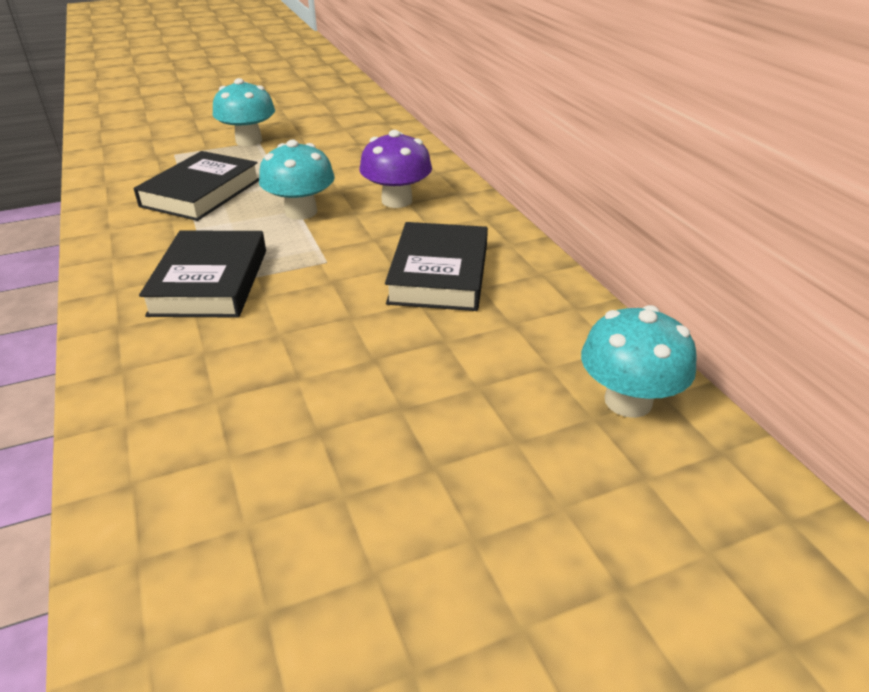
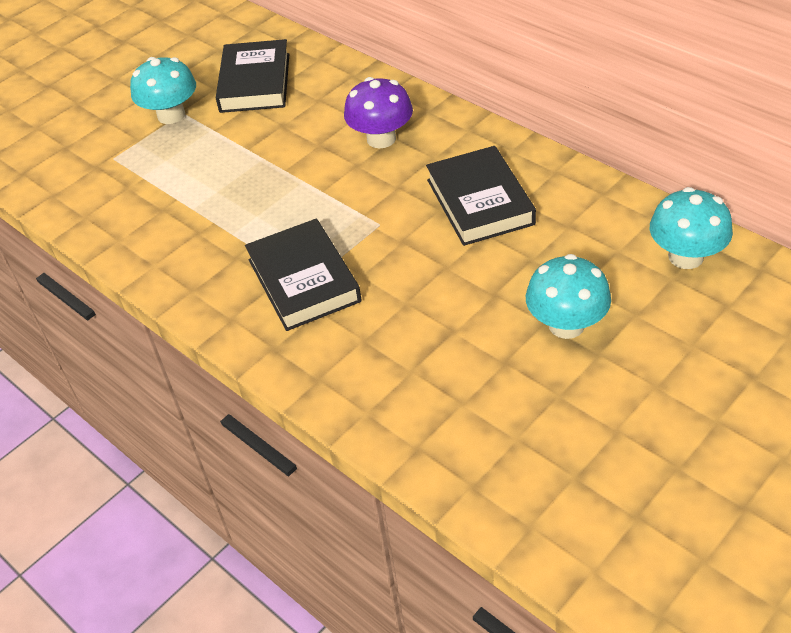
camera: 20 degrees left, 10 degrees up
black book [133,151,259,221] -> black book moved to [216,39,289,113]
turquoise mushroom [259,140,335,220] -> turquoise mushroom moved to [526,254,611,339]

